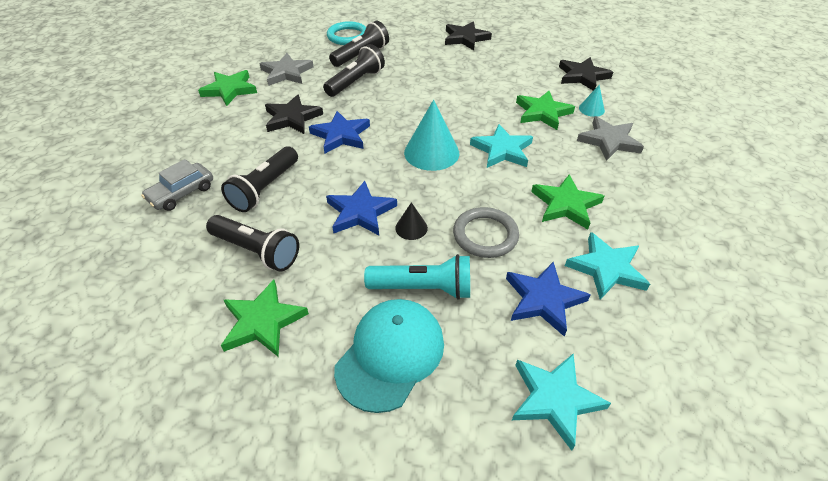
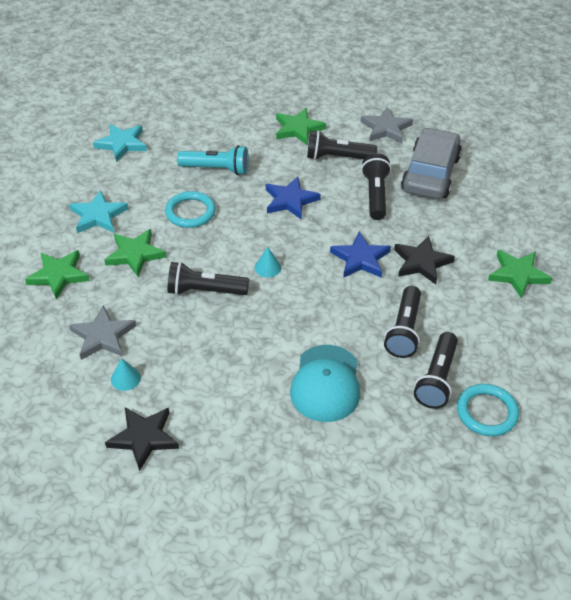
camera: 155 degrees right, 0 degrees up
grey car [141,159,213,211] -> grey car [401,128,462,199], size x1.83
grey star [260,53,314,86] -> grey star moved to [360,107,413,143]
turquoise cap [334,299,444,413] -> turquoise cap moved to [290,345,360,422]
turquoise flashlight [364,254,470,300] -> turquoise flashlight turned 150 degrees counterclockwise [177,145,249,175]
black cone [395,202,428,240] -> none
turquoise cone [404,100,459,171] -> turquoise cone [255,247,281,278], size x0.50
black star [445,21,492,50] -> none
grey ring [453,207,519,258] -> turquoise ring [165,191,216,228]
turquoise star [470,124,533,168] -> black flashlight [167,262,249,295]
blue star [506,262,591,336] -> none
green star [516,91,575,130] -> green star moved to [25,250,90,300]

